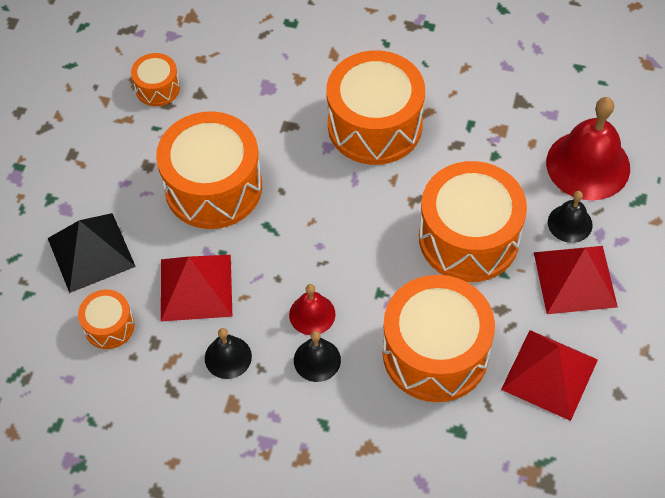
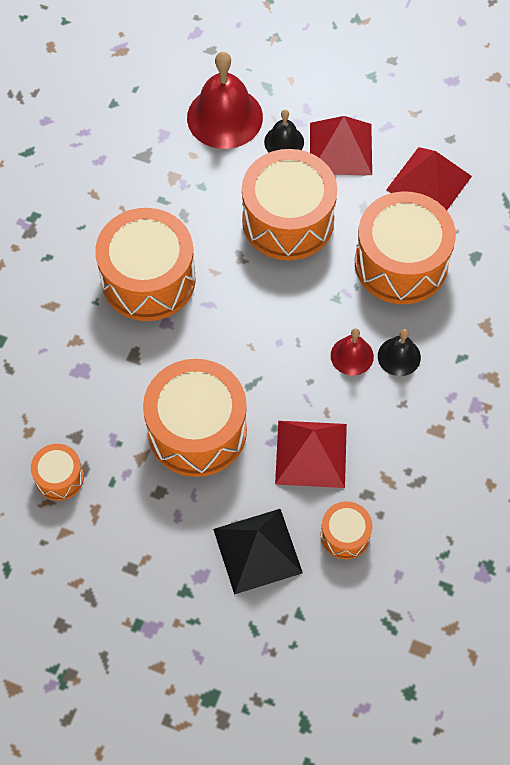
camera: 85 degrees left, 5 degrees up
black bell [205,328,252,379] -> none

